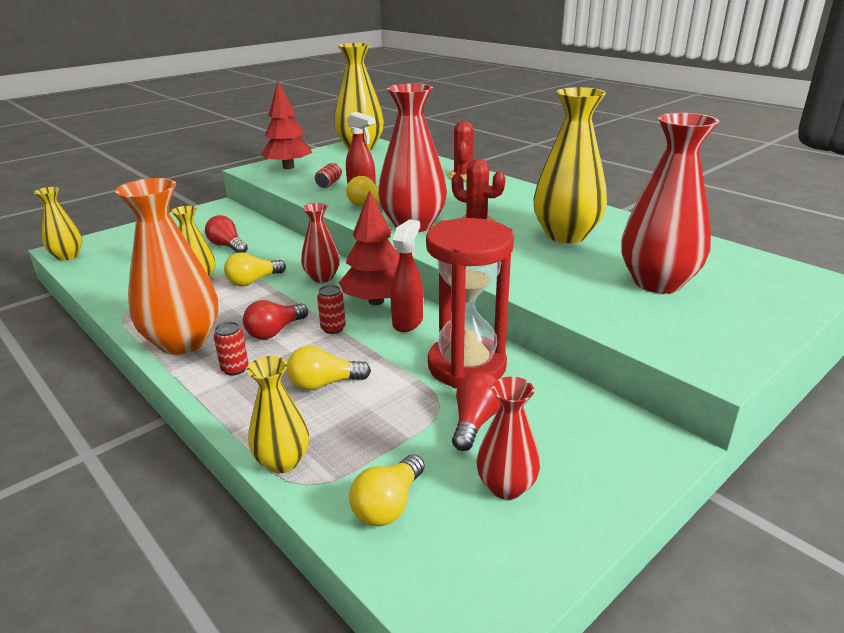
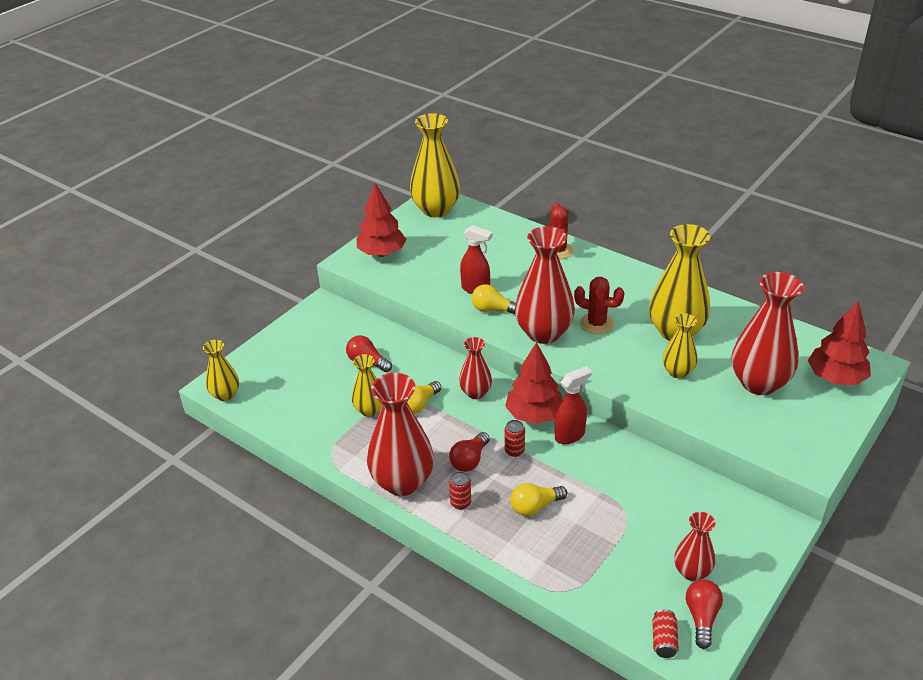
camera: 10 degrees left, 10 degrees up
orange vase [115,178,218,355] -> red vase [367,373,434,496]
yellow vase [247,356,309,473] -> yellow vase moved to [663,314,698,378]
red can [315,163,342,188] -> red can moved to [652,609,679,658]
yellow light bulb [349,454,425,527] -> none
red spray bottle [391,219,423,332] -> red spray bottle turned 45 degrees clockwise [555,366,592,444]
red hourglass [426,218,514,389] -> none
red light bulb [452,371,501,451] -> red light bulb moved to [686,579,723,649]
none -> red tree [808,301,871,385]

